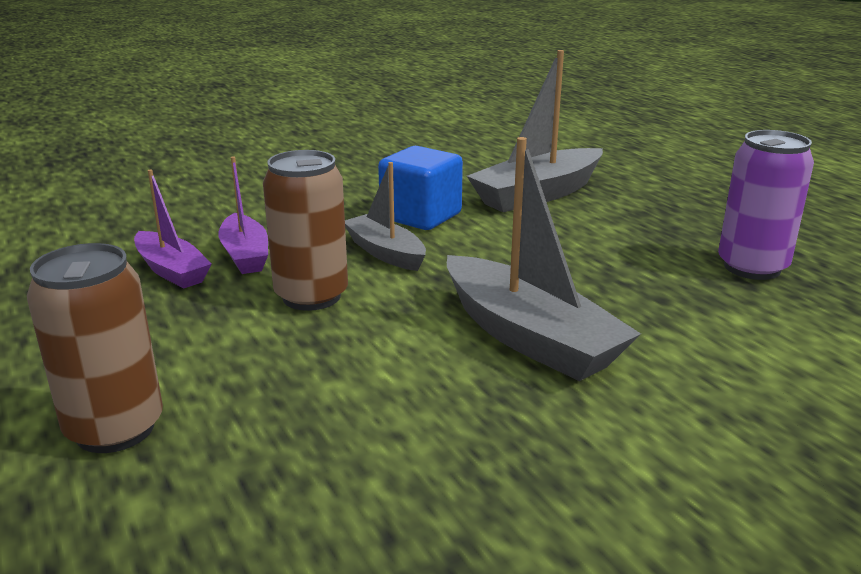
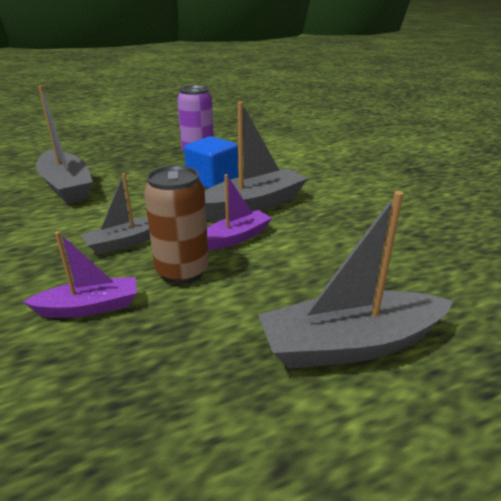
camera: 85 degrees left, 5 degrees up
brown can [27,243,163,453] -> grey boat [258,191,453,369]
purple boat [134,170,211,288] -> purple boat moved to [207,174,272,250]
blue cube [378,146,463,230] -> blue cube moved to [184,136,238,189]

